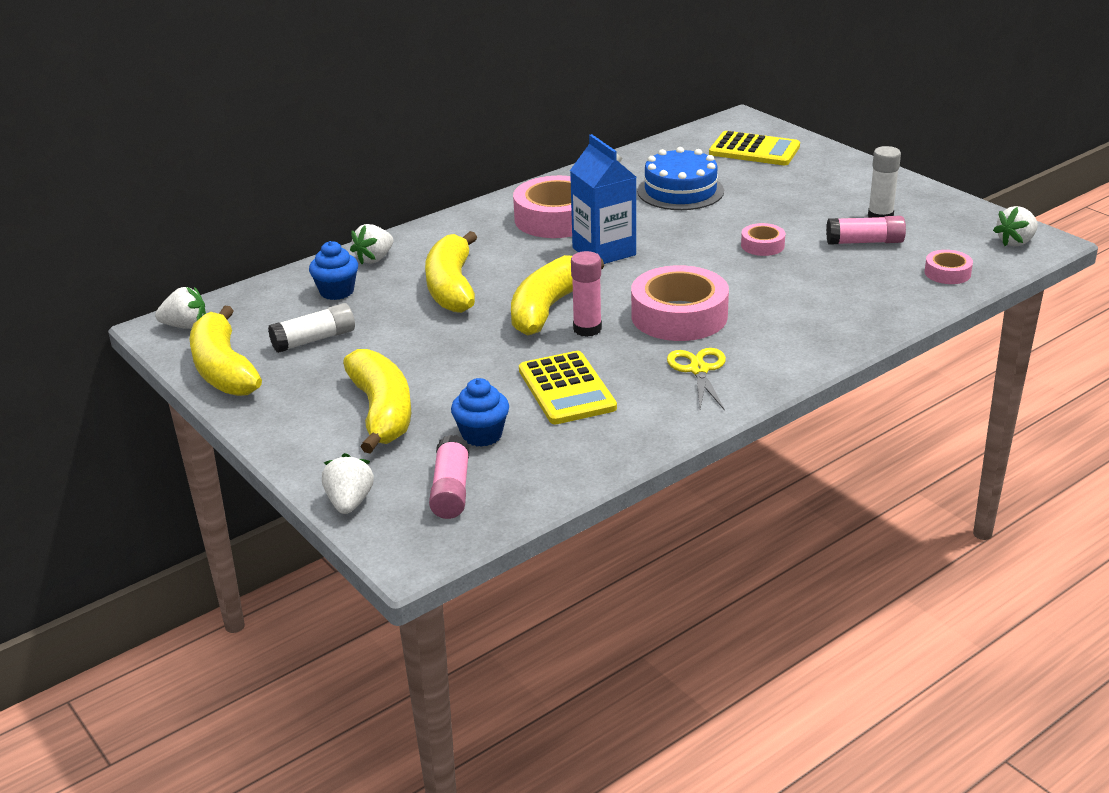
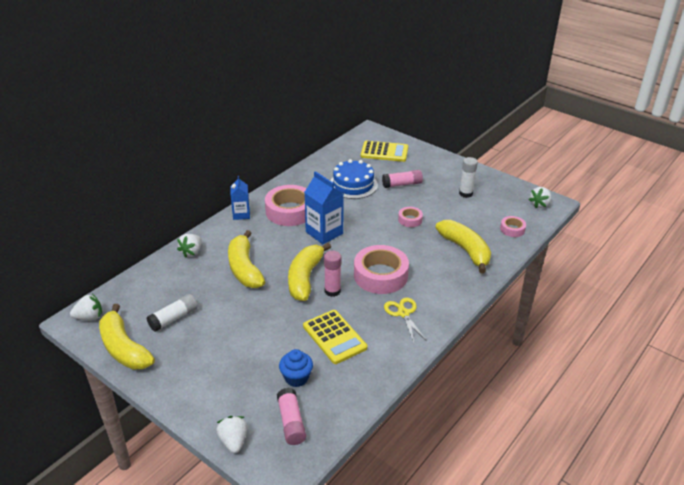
camera: 15 degrees left, 5 degrees up
blue cupcake [309,241,358,300] -> none
yellow banana [343,349,411,454] -> yellow banana moved to [436,220,491,273]
pink glue stick [826,216,906,245] -> pink glue stick moved to [382,170,423,188]
none -> blue carton [231,176,250,220]

